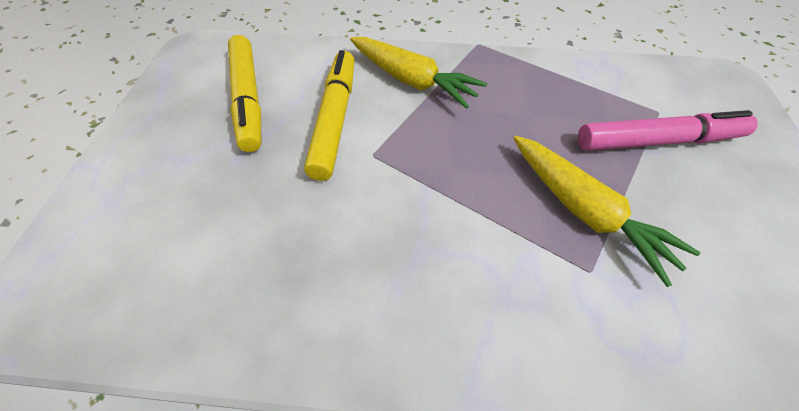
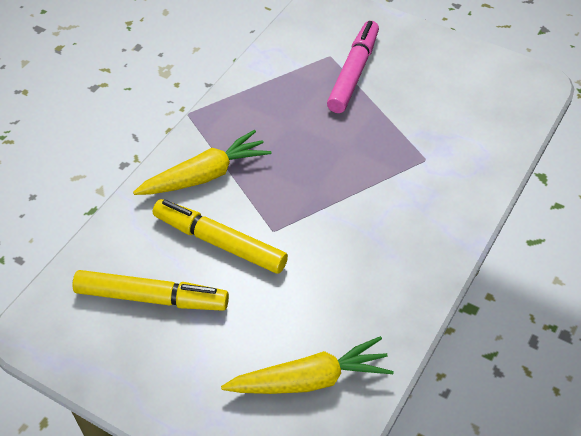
camera: 65 degrees left, 5 degrees down
yellow carrot [513,136,700,287] -> yellow carrot moved to [221,336,394,394]

